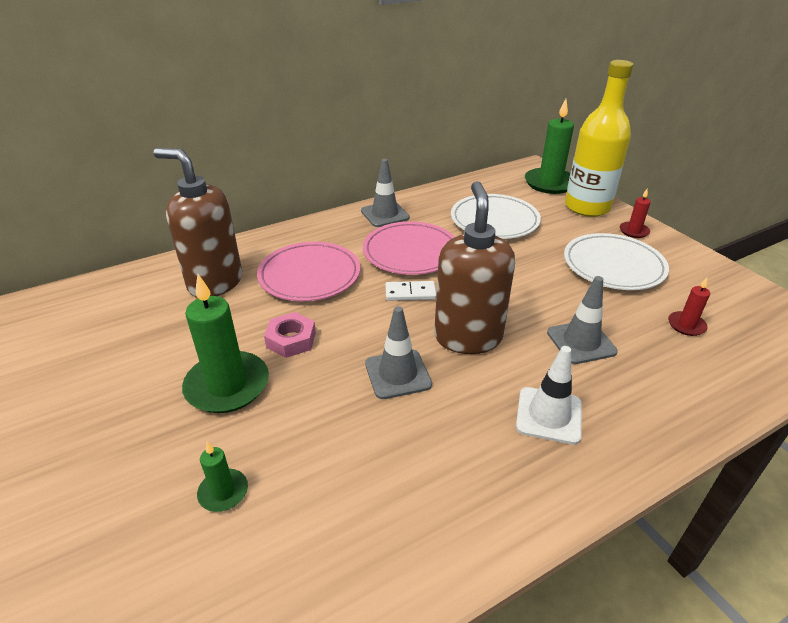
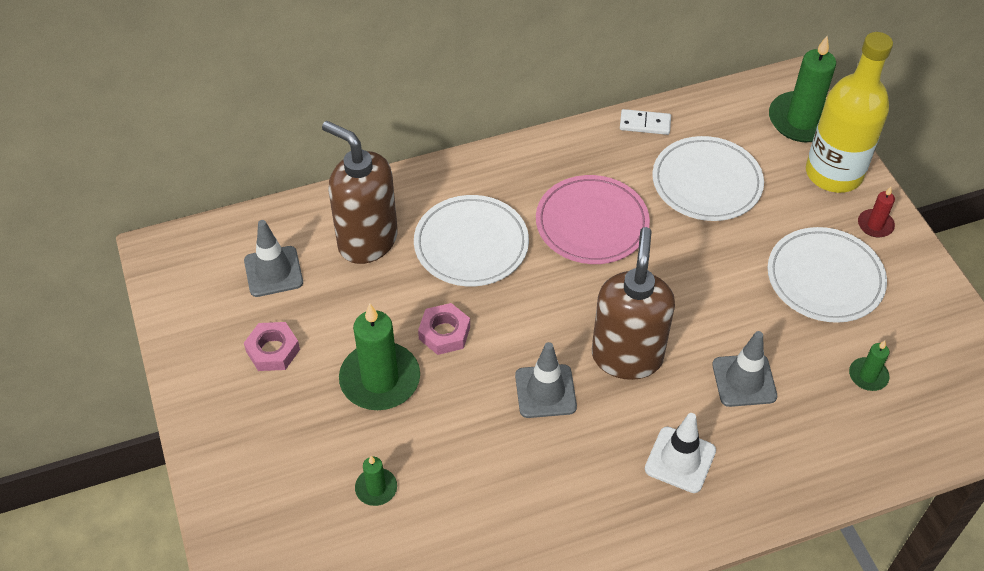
camera: 10 degrees right, 15 degrees up
pink plate [257,242,360,301] -> white plate [414,195,529,286]
grey traffic cone [361,159,410,227] -> grey traffic cone moved to [244,220,303,297]
white domino [385,281,436,301] -> white domino moved to [620,109,671,135]
red candle [668,278,710,336] -> green candle [849,341,890,391]
none -> pink nut [244,322,300,371]

